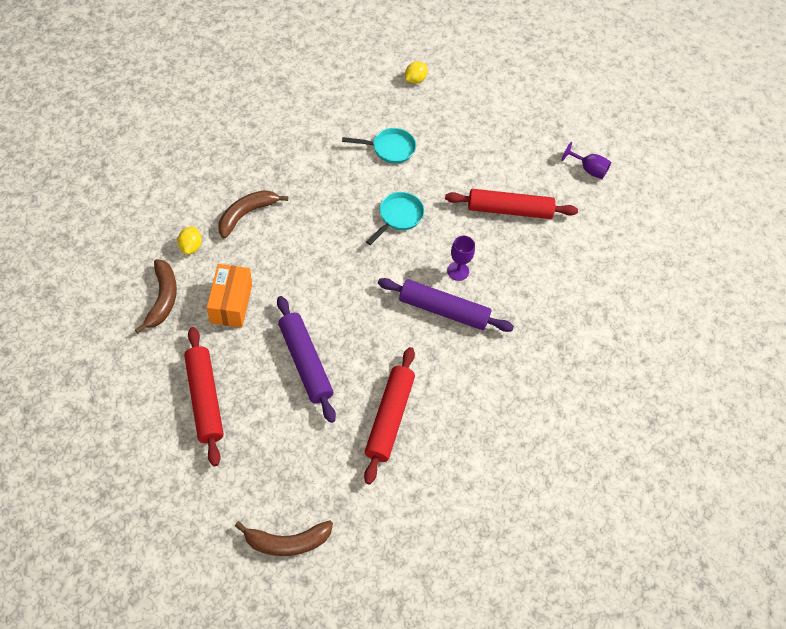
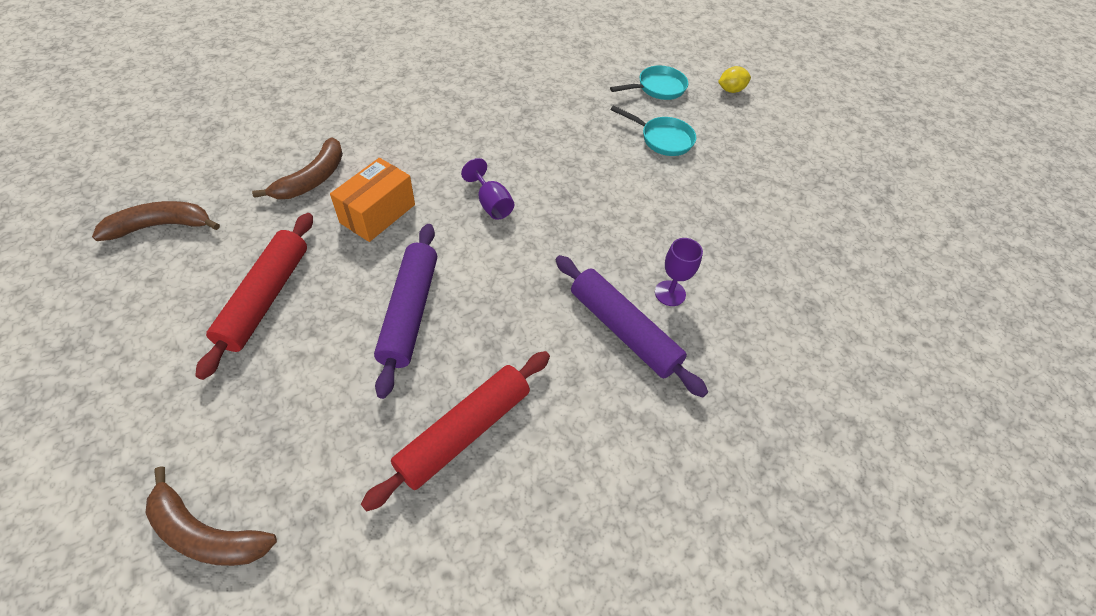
camera: 30 degrees right, 5 degrees down
yellow lemon [177,226,202,255] -> none
brown banana [218,190,288,238] -> brown banana moved to [92,201,220,241]
turquoise pan [366,192,424,245] -> turquoise pan moved to [610,65,688,100]
red rolling pin [445,189,578,219] -> none
purple goblet [562,142,611,179] -> purple goblet moved to [461,158,514,220]

